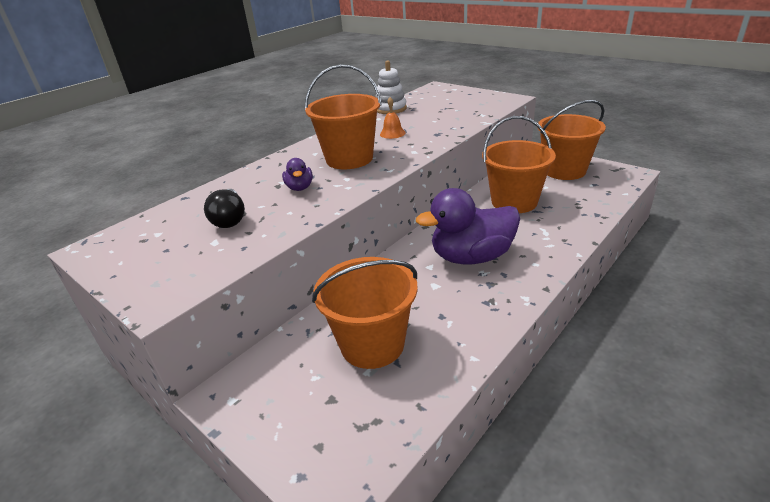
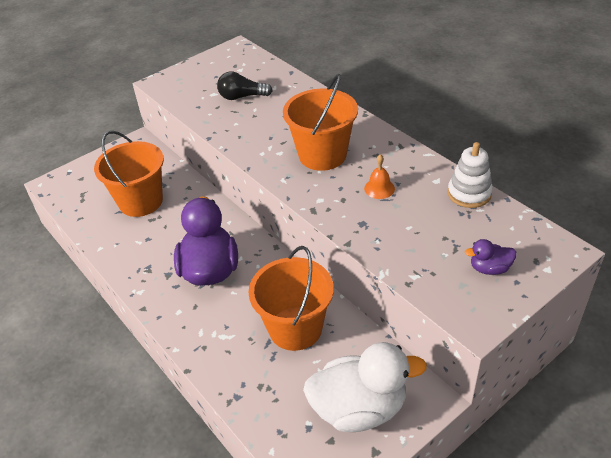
camera: 100 degrees right, 10 degrees up
purple duck [282,158,313,191] -> purple duck moved to [465,239,517,275]
orange bucket [537,100,606,180] -> white duck [303,342,427,432]

